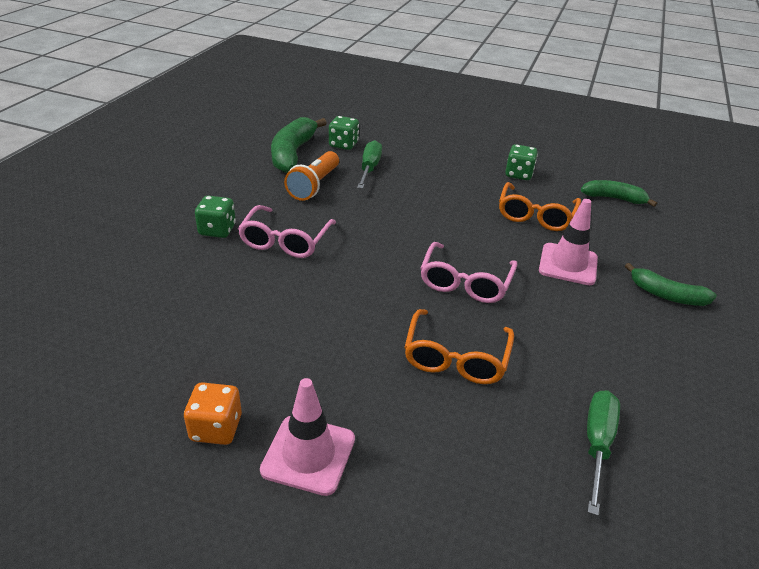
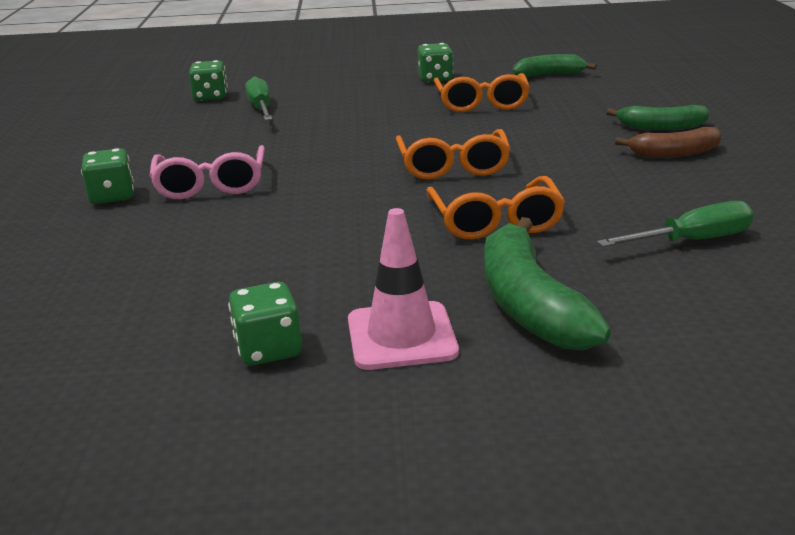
camera: 20 degrees left, 10 degrees down
orange dice [184,382,242,445] -> green dice [228,282,302,366]
green banana [271,117,327,173] -> green banana moved to [484,217,611,350]
orange flashlight [284,151,339,201] -> none
pink glasses [420,242,517,303] -> orange glasses [396,129,511,179]
pink traffic cone [539,199,598,285] -> none
green screwdriver [587,390,620,516] -> green screwdriver turned 75 degrees clockwise [597,201,754,247]
none -> brown banana [615,127,722,158]

